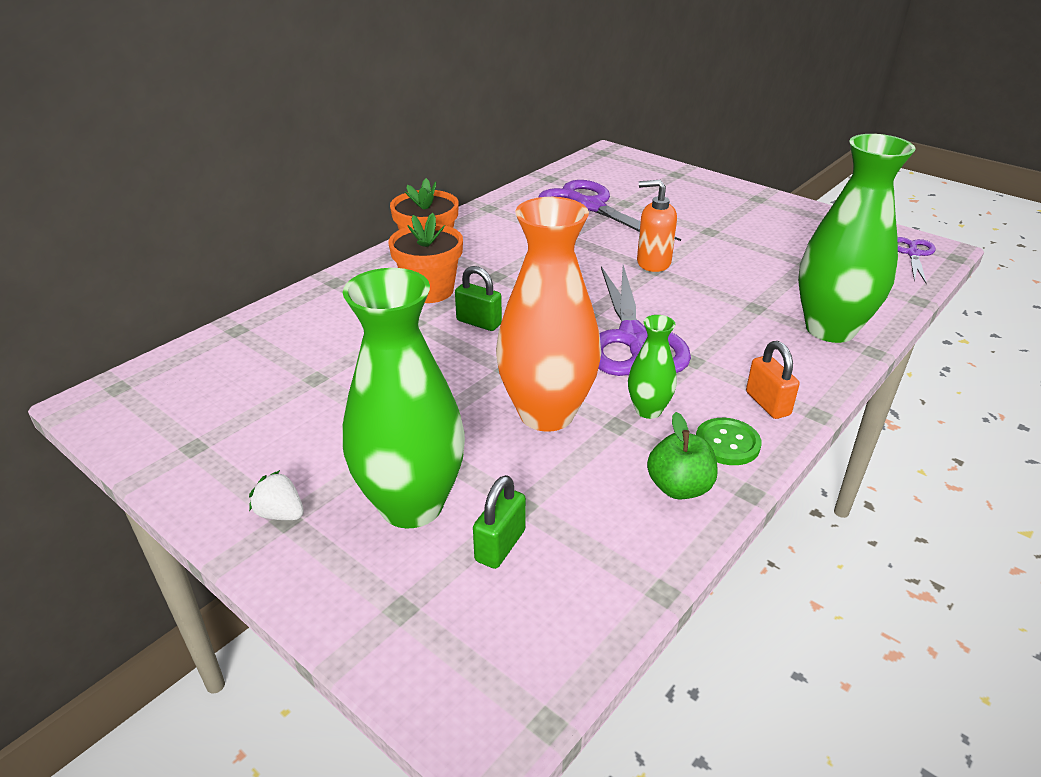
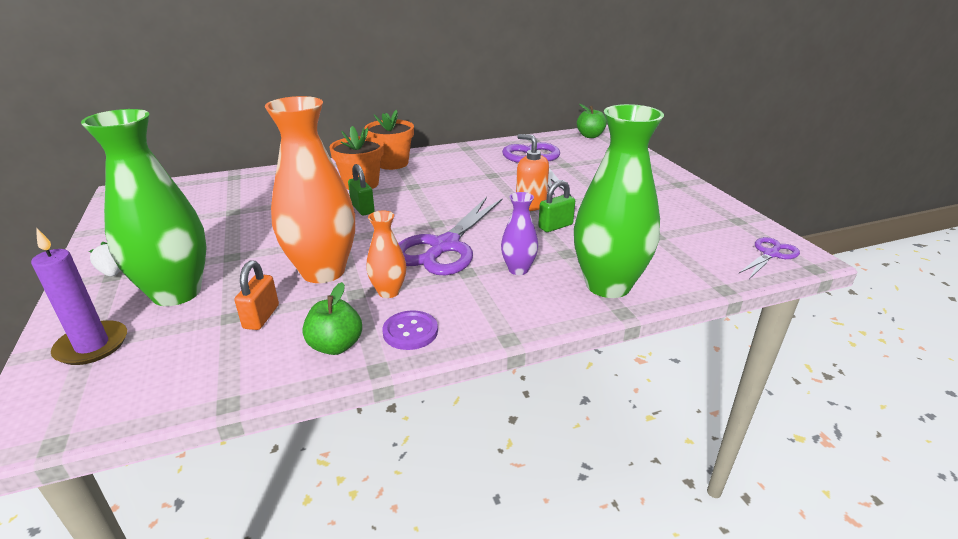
camera: 30 degrees right, 5 degrees down
green padlock [473,475,526,569] -> green padlock moved to [538,180,575,232]
green vase [628,315,677,419] -> orange vase [366,211,406,298]
green button [696,418,762,465] -> purple button [382,310,438,350]
orange padlock [746,341,799,419] -> orange padlock moved to [234,260,279,330]
none -> purple candle [31,228,127,365]
none -> purple vase [501,192,538,275]
none -> green apple [577,104,607,138]

